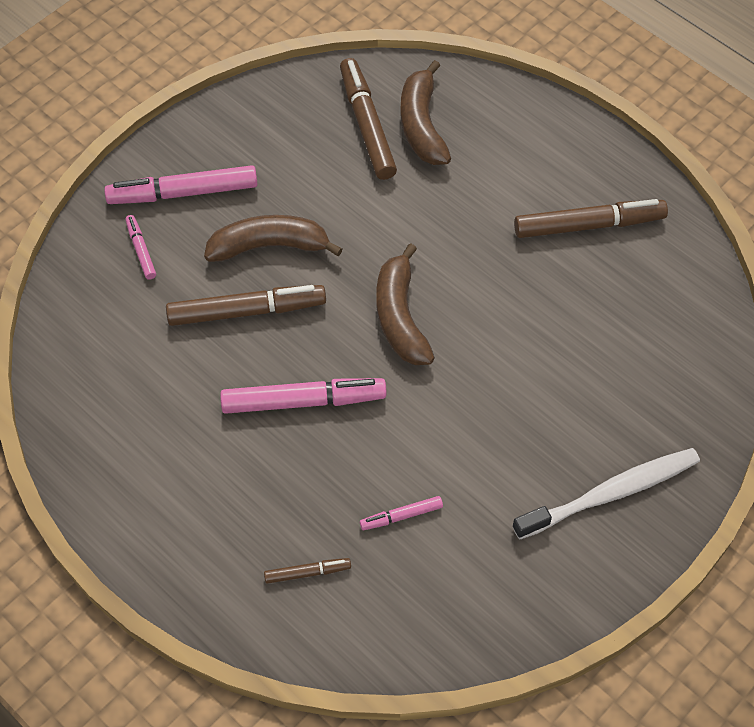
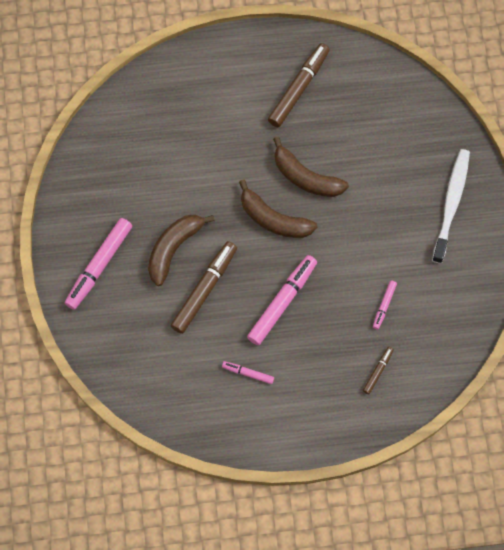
camera: 50 degrees left, 10 degrees up
pink marker [125,215,156,280] -> pink marker moved to [222,361,274,384]
brown marker [340,58,397,180] -> none
brown banana [400,60,451,165] -> brown banana moved to [273,137,349,197]

